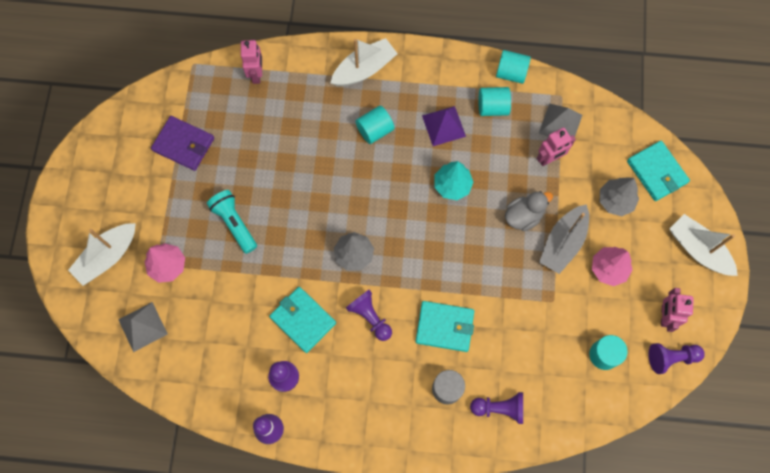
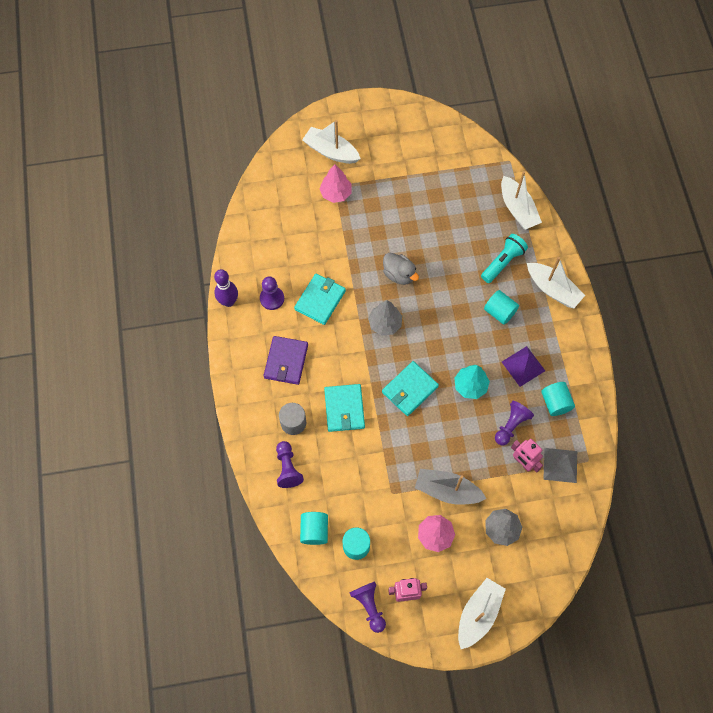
camera: 75 degrees right, 5 degrees down
grey pyramid [118,302,168,352] -> none
purple wallet [151,116,214,171] -> purple wallet moved to [264,336,308,385]
turquoise flashlight [207,190,257,254] -> turquoise flashlight moved to [481,234,528,283]
pink robot [241,40,262,84] -> white boat [501,171,542,230]
purple pawn [346,290,392,341] -> purple pawn moved to [495,401,534,445]
turquoise cylinder [496,50,531,84] -> turquoise cylinder moved to [300,512,328,545]
grey duck [505,191,553,231] -> grey duck moved to [383,253,419,285]
turquoise wallet [627,141,690,201] -> turquoise wallet moved to [382,361,439,416]

